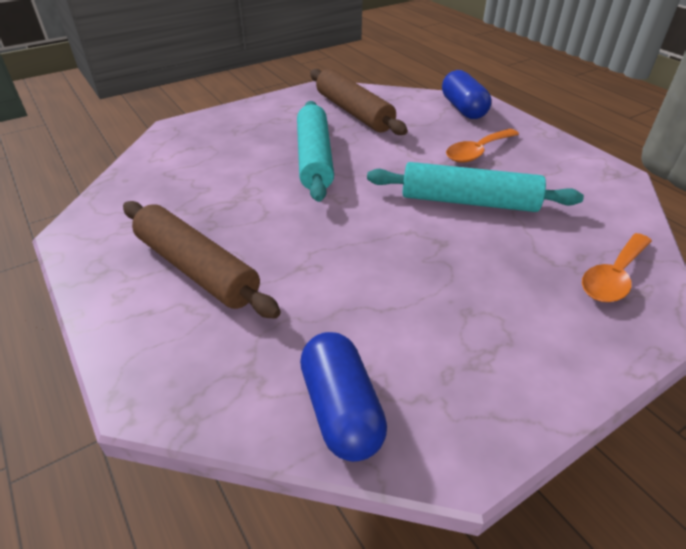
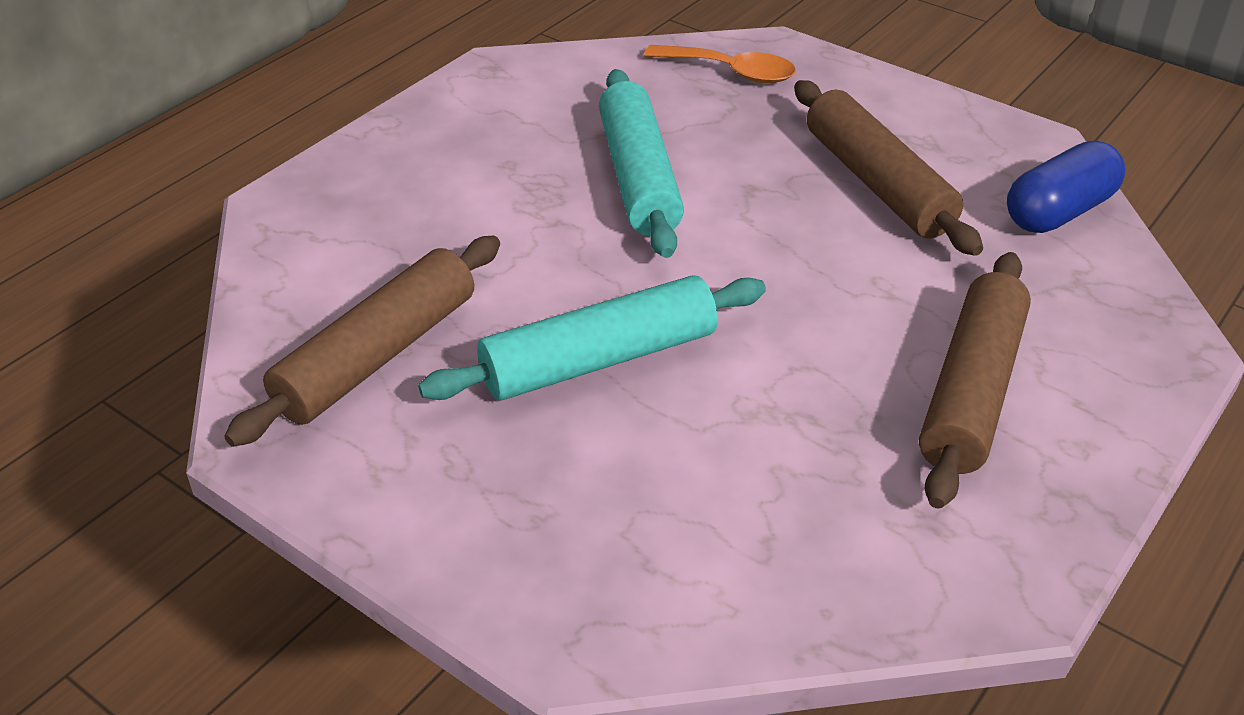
camera: 110 degrees left, 0 degrees up
blue capsule [442,70,491,119] -> none
orange spoon [446,129,519,163] -> none
none -> brown rolling pin [794,80,983,256]

